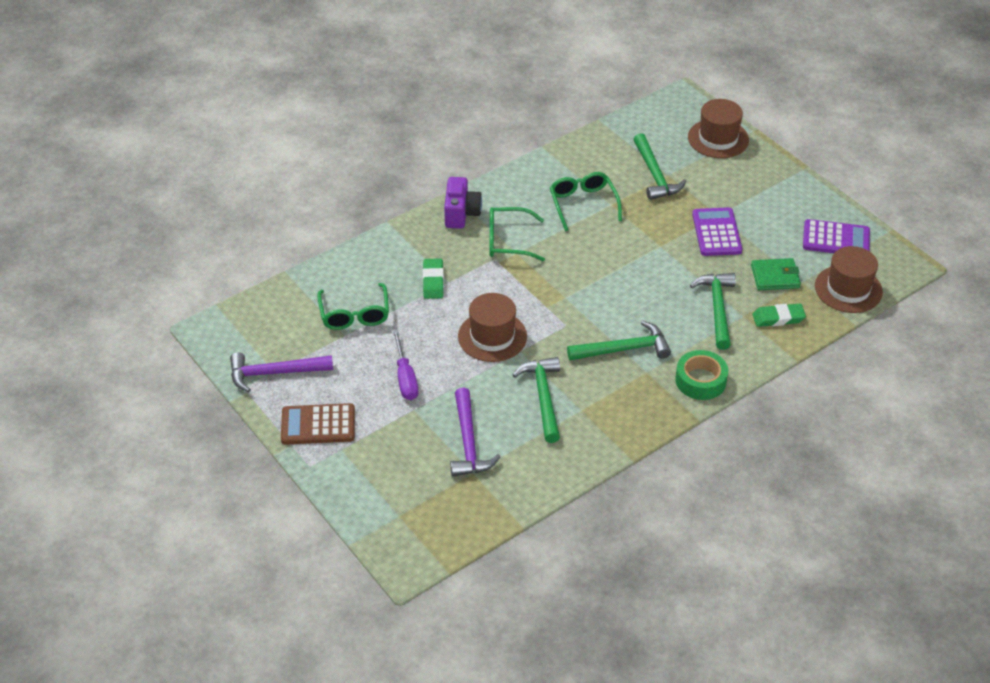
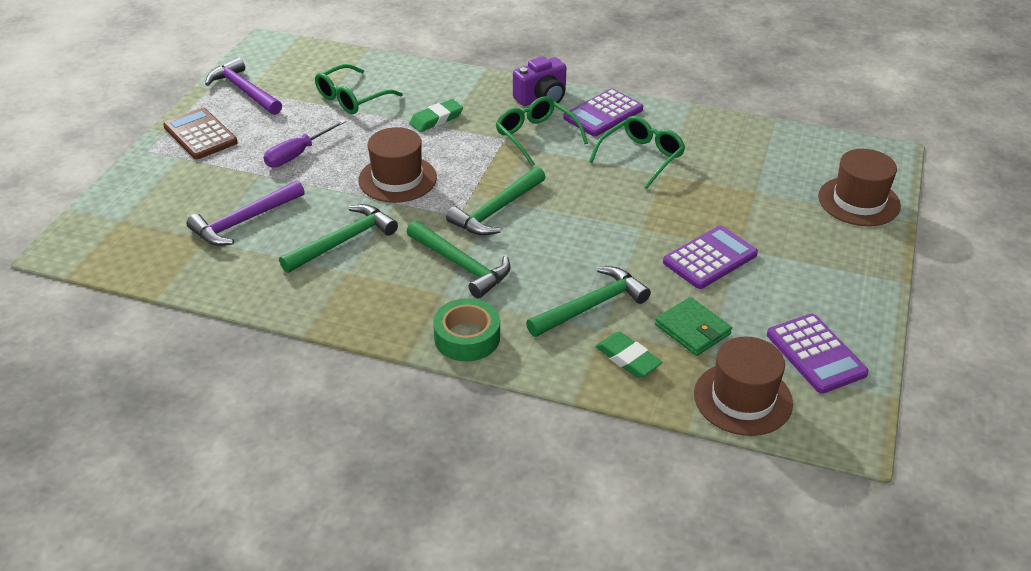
camera: 55 degrees right, 5 degrees down
green hammer [633,133,686,200] -> green hammer moved to [446,167,546,236]
none -> purple calculator [563,88,643,136]

